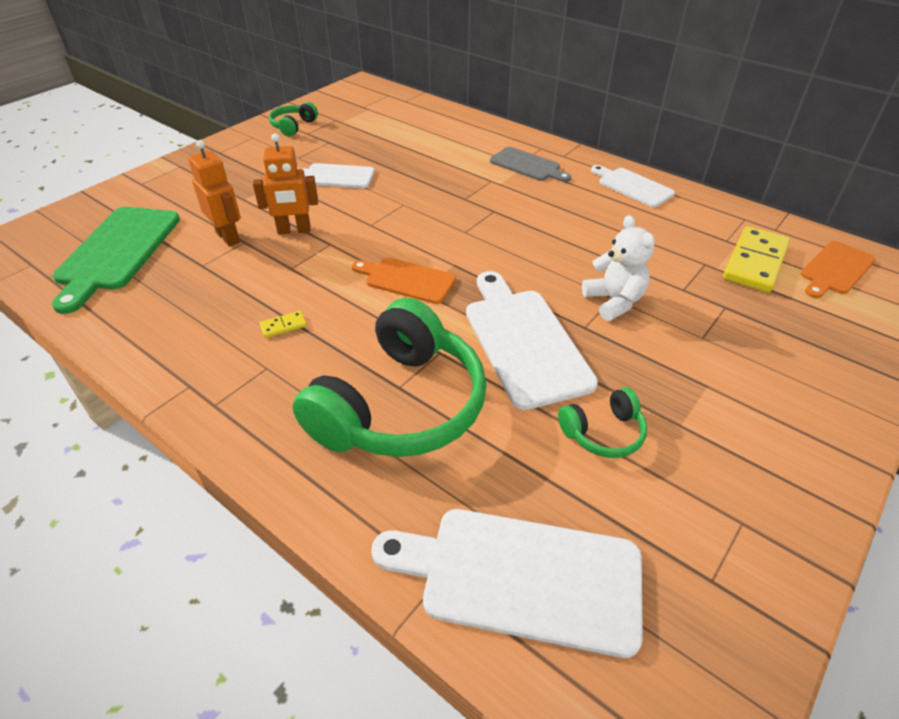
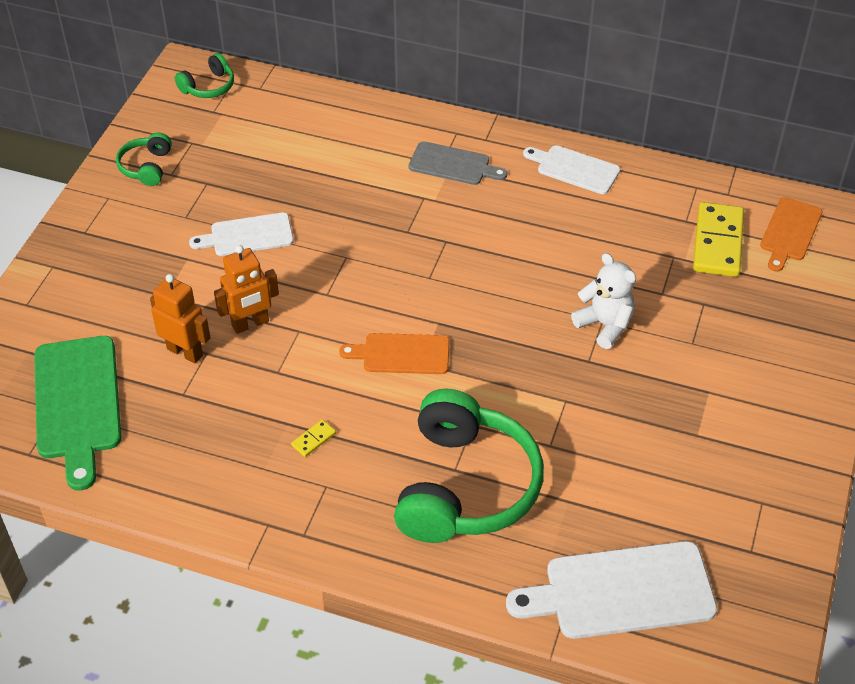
camera: 20 degrees left, 5 degrees up
white cutting board [466,271,598,410] -> none
green headphones [558,387,647,458] -> green headphones moved to [175,53,234,98]

